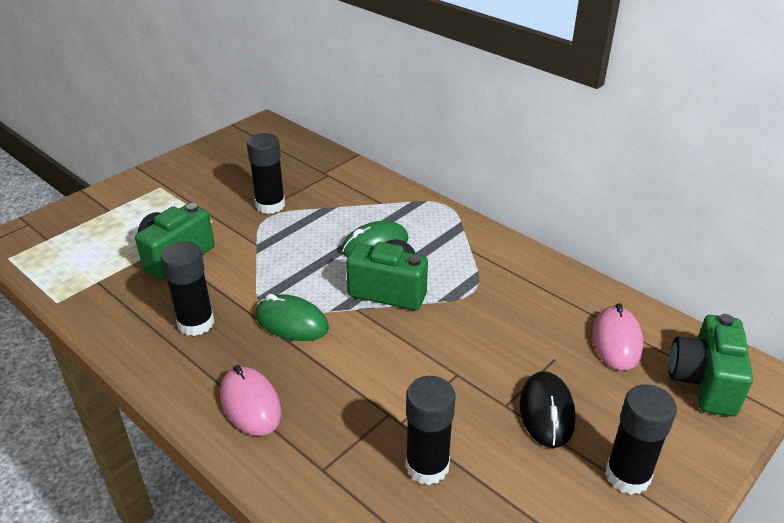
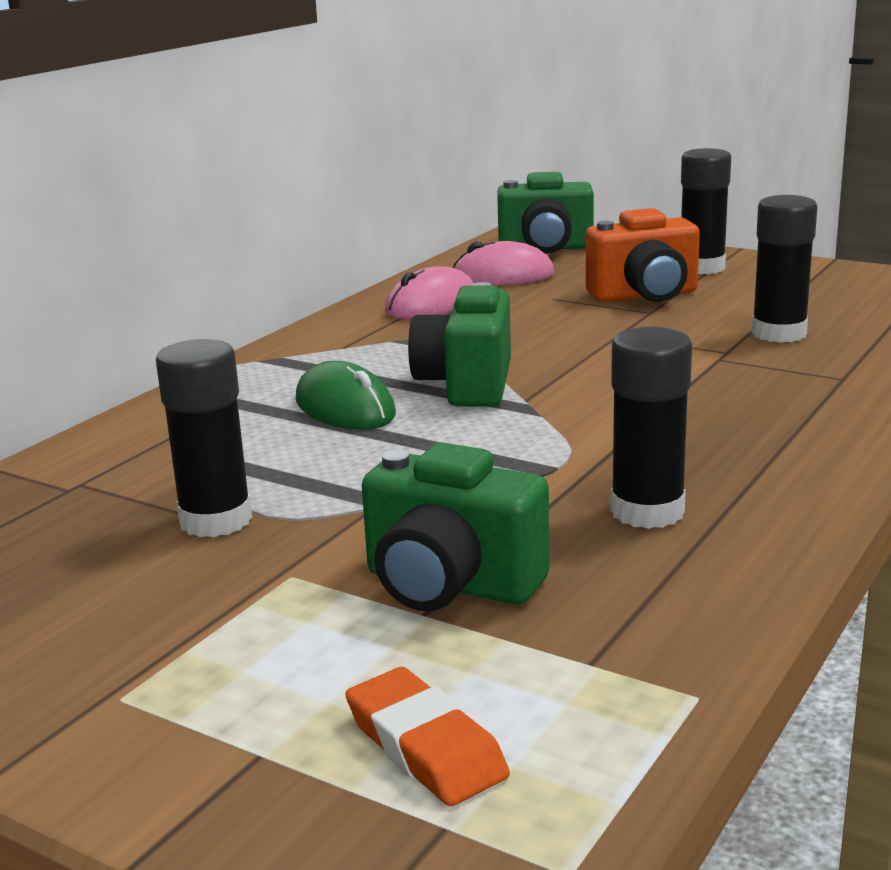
camera: 100 degrees left, 15 degrees down
pink mouse [220,365,281,436] -> pink mouse moved to [385,266,474,319]
green mouse [255,294,329,341] -> none
black mouse [520,371,576,448] -> orange camera [586,208,700,302]
none -> orange eraser [346,667,510,806]

